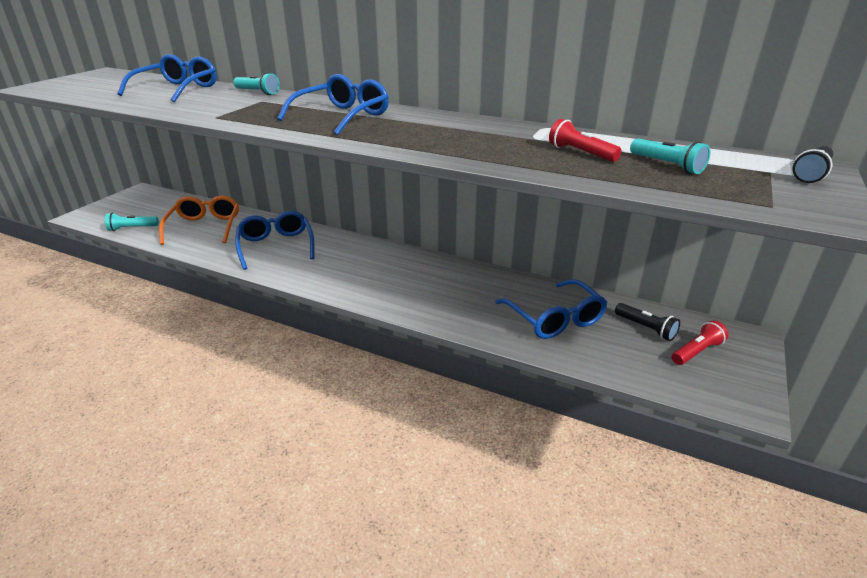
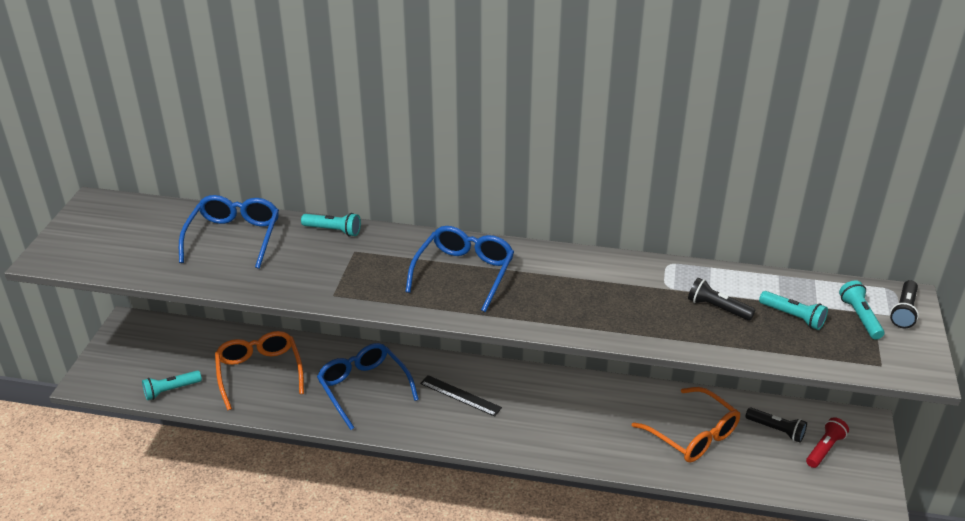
camera: 15 degrees left, 5 degrees up
blue glasses [495,279,608,339] -> orange glasses [632,387,740,462]
red flashlight [549,119,622,162] -> black flashlight [688,278,755,321]
none -> black ruler [420,375,502,417]
none -> turquoise flashlight [839,280,884,340]

